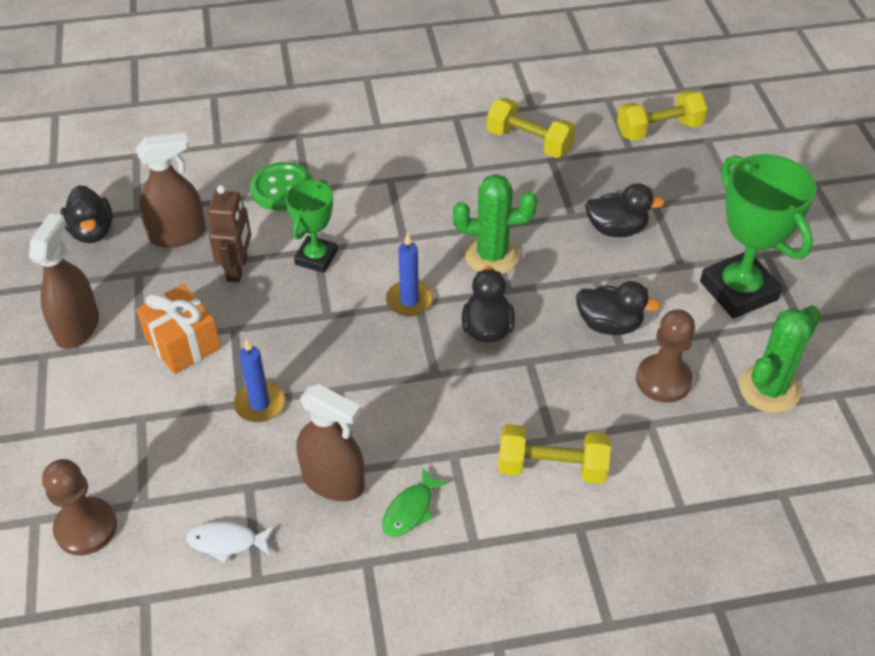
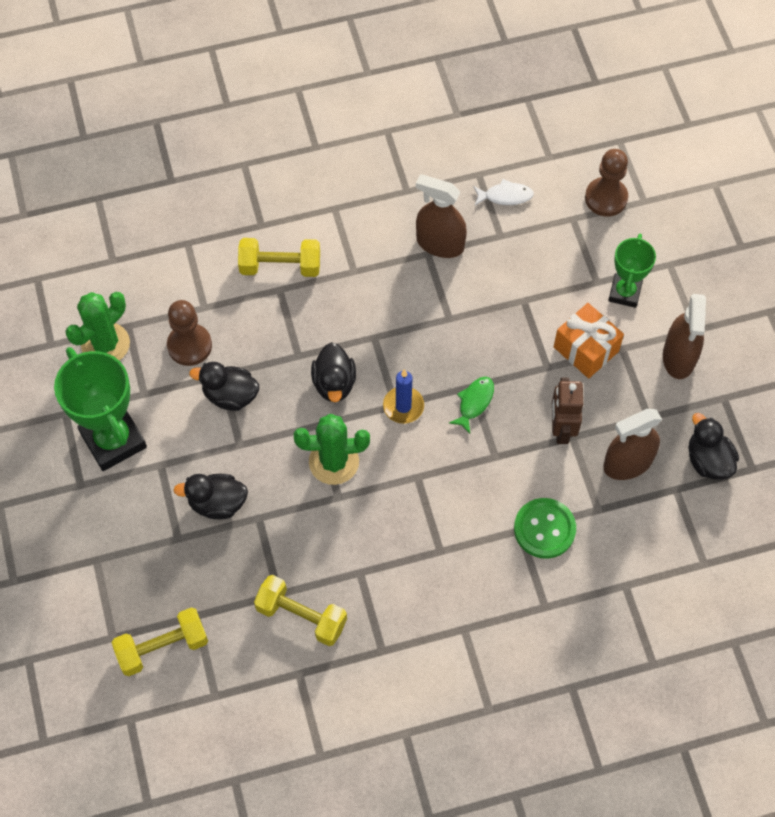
camera: 175 degrees right, 15 degrees up
blue candle [234,338,285,422] -> none
green trophy [285,179,338,273] -> green trophy moved to [608,234,656,308]
green fish [382,468,449,537] -> green fish moved to [449,377,494,433]

